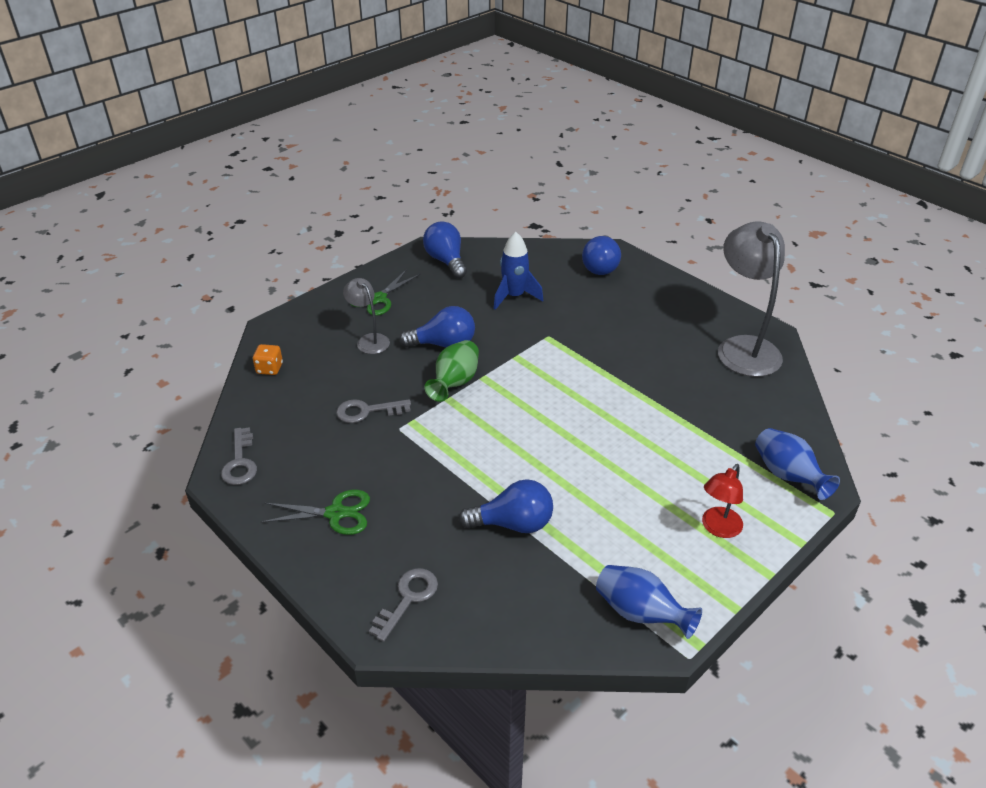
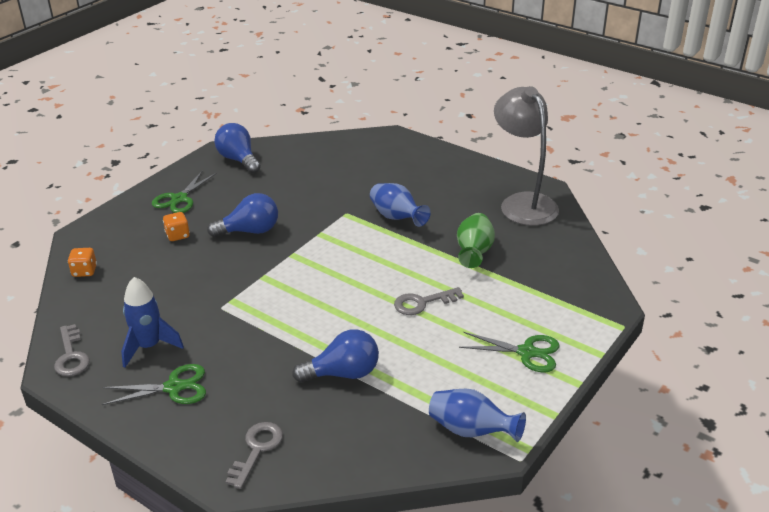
camera: 10 degrees left, 5 degrees down
grey key [336,399,411,423] -> grey key moved to [394,287,464,315]
grey lamp [343,278,390,354] -> orange dice [163,212,190,241]
green vase [424,340,479,402] -> green vase moved to [457,213,495,268]
blue rocket [493,232,543,310] -> blue rocket moved to [121,277,184,367]
blue light bulb [582,235,621,275] -> none
red lamp [702,464,743,538] -> green scissors [459,332,559,373]
blue vase [755,428,840,500] -> blue vase moved to [370,183,431,227]

